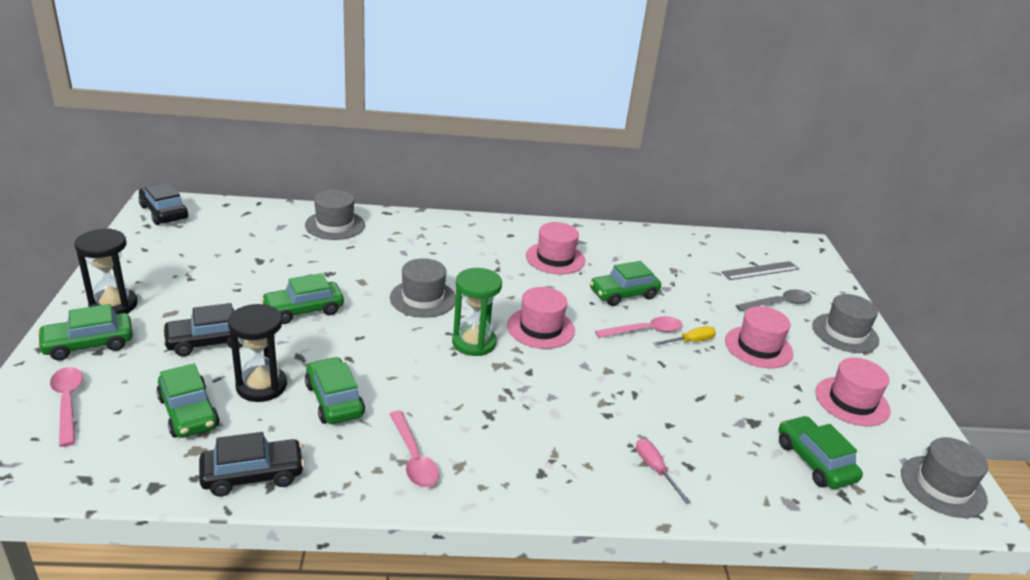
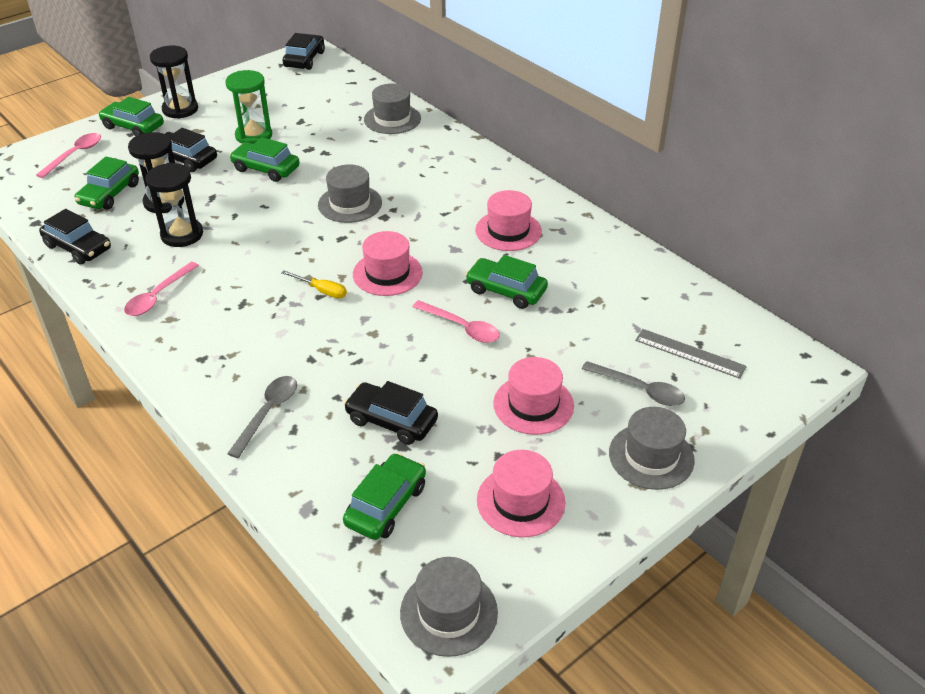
camera: 55 degrees right, 10 degrees up
green car [305,357,365,424] -> black hourglass [145,163,203,247]
green hourglass [452,268,502,356] -> green hourglass moved to [225,70,272,144]
pink screwdriver [636,438,690,504] -> grey spoon [227,376,297,458]
yellow screwdriver [654,326,716,346] -> yellow screwdriver moved to [281,270,347,298]
none -> black car [344,381,438,445]

